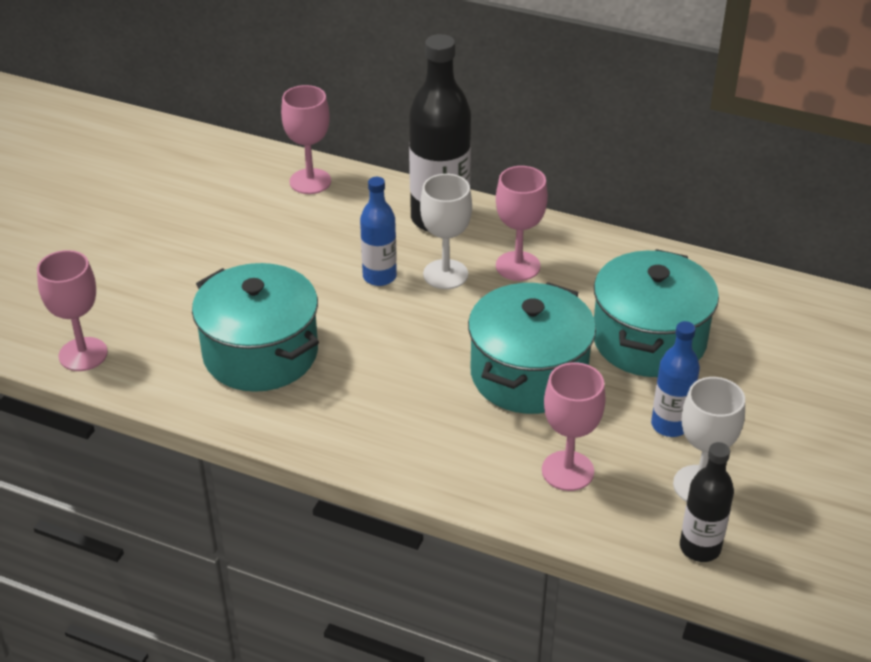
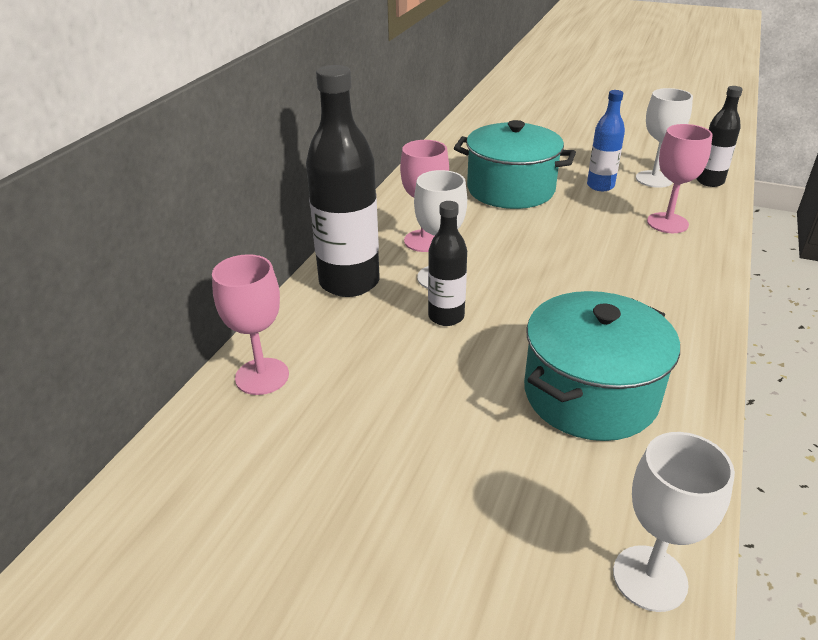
camera: 90 degrees left, 5 degrees down
pink goblet [37,250,108,371] -> white goblet [613,432,735,612]
blue bottle [360,177,397,286] -> black bottle [428,201,467,326]
turquoise pot [468,282,596,414] -> none

